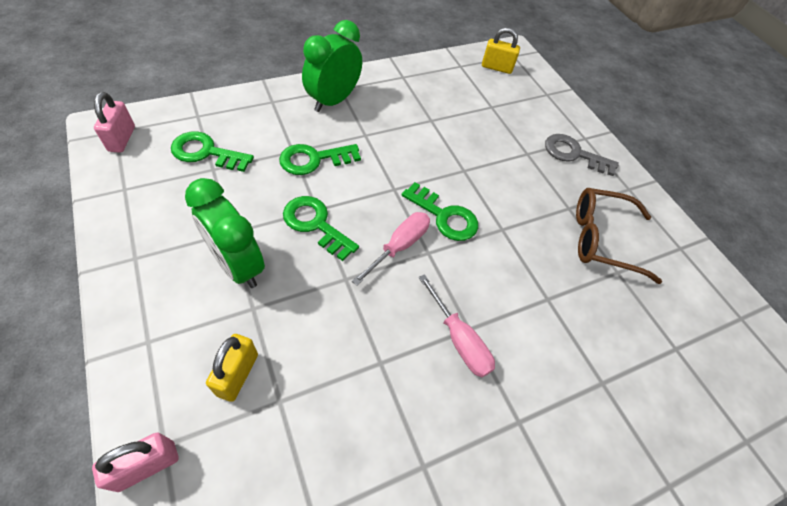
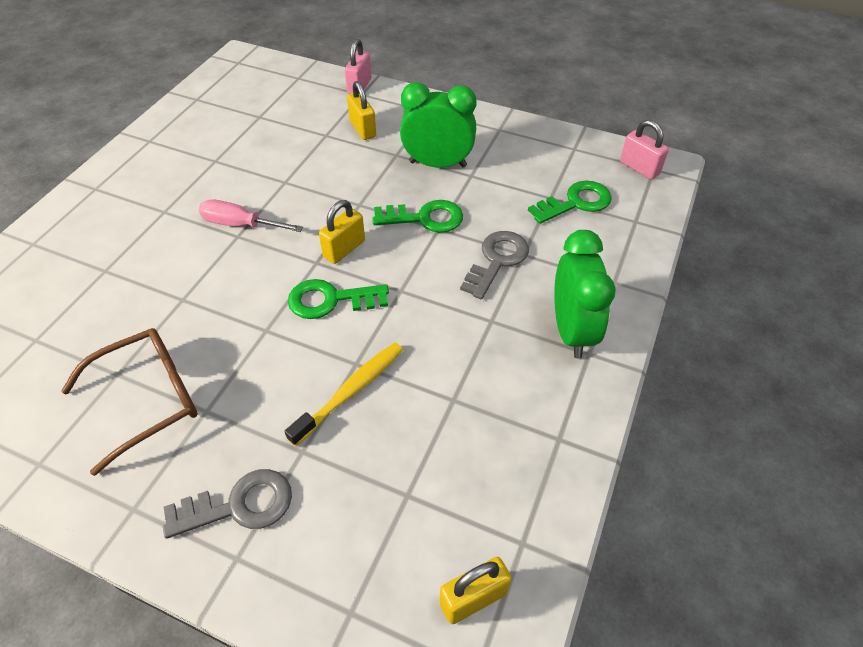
camera: 145 degrees right, 5 degrees down
green key [279,144,361,175] -> grey key [460,231,529,299]
pink screwdriver [352,212,430,286] -> yellow padlock [319,200,365,264]
none -> yellow toothbrush [284,343,403,446]

